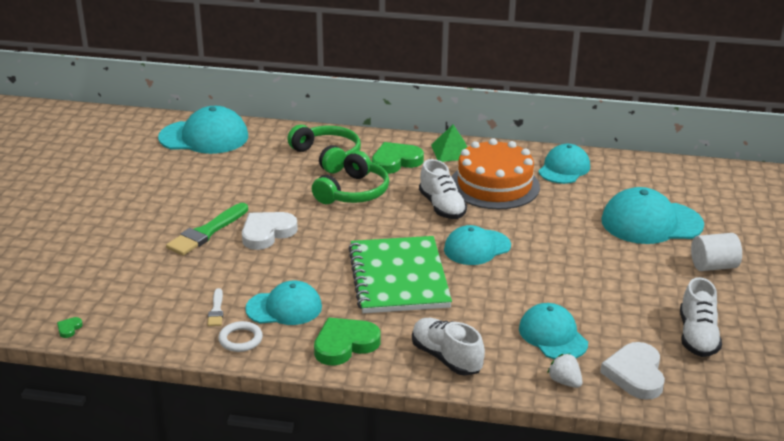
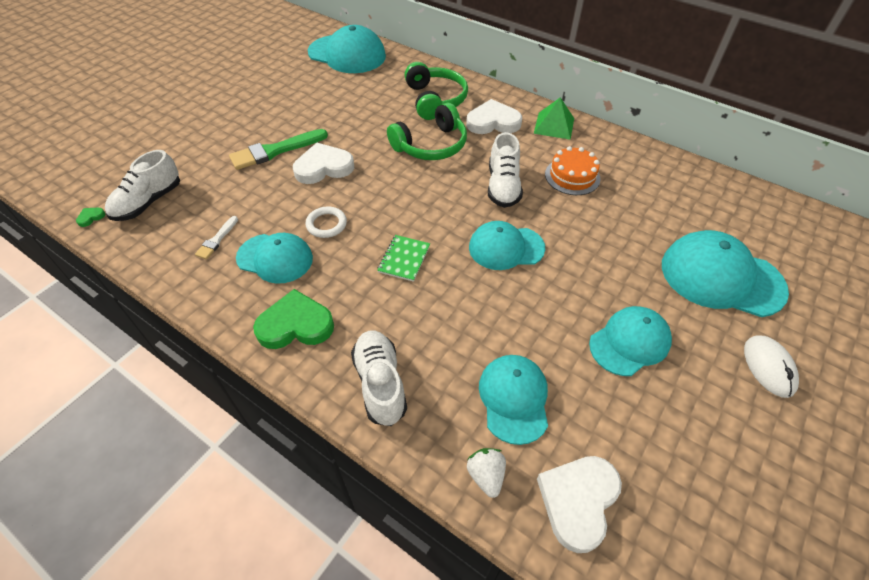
camera: 25 degrees right, 20 degrees up
white ring [218,321,263,352] -> white ring moved to [305,206,347,238]
green notebook [348,236,452,313] -> green notebook [377,235,430,282], size x0.41
green heart [372,142,424,174] -> white heart [466,99,522,134]
orange cake [452,138,540,209] -> orange cake [545,146,601,195], size x0.57
turquoise cap [538,144,590,184] -> turquoise cap moved to [589,306,672,376]
white shoe [680,277,722,357] -> white shoe moved to [105,150,180,221]
white cylinder [691,233,742,271] -> white mouse [744,335,799,398]

